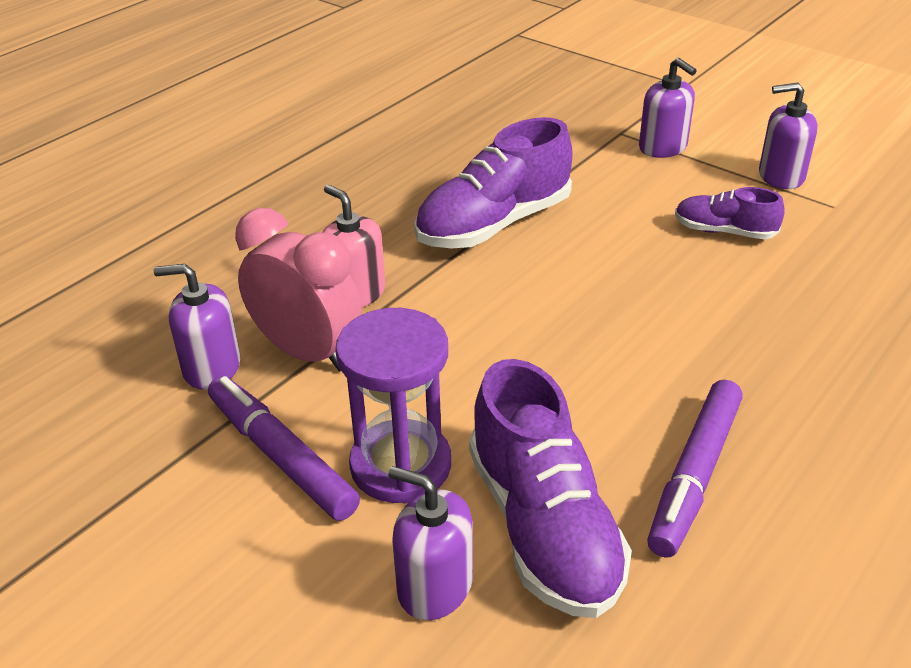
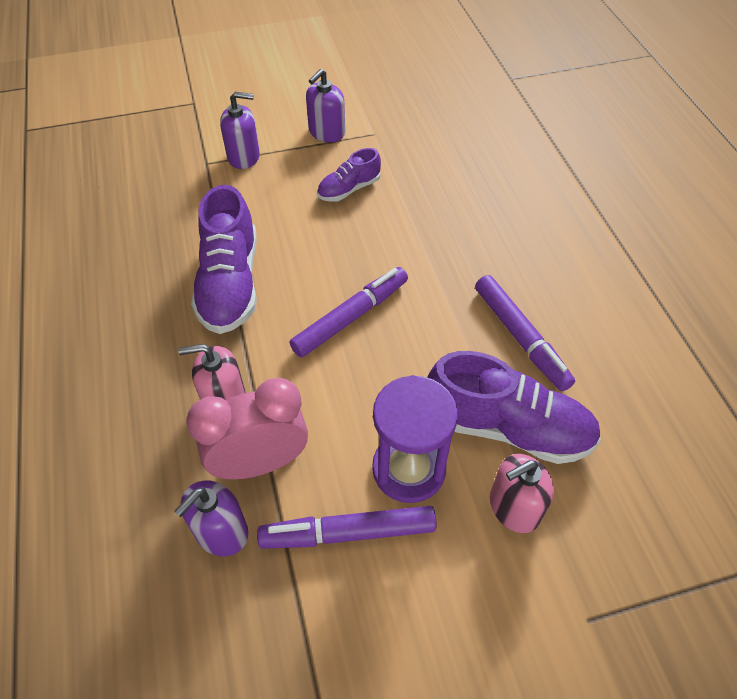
camera: 55 degrees left, 15 degrees up
purple soap dispenser [388,466,473,620] -> pink soap dispenser [490,454,554,533]
none -> purple marker [289,267,408,357]

